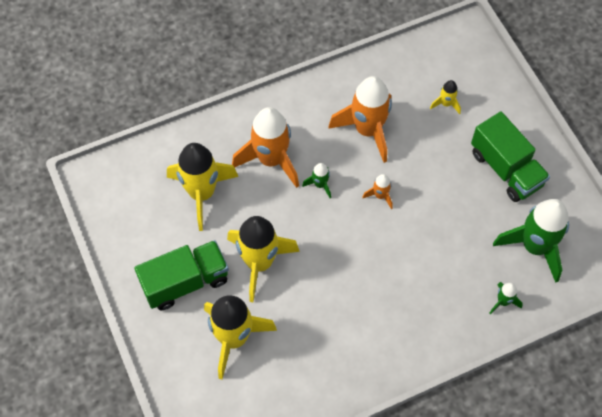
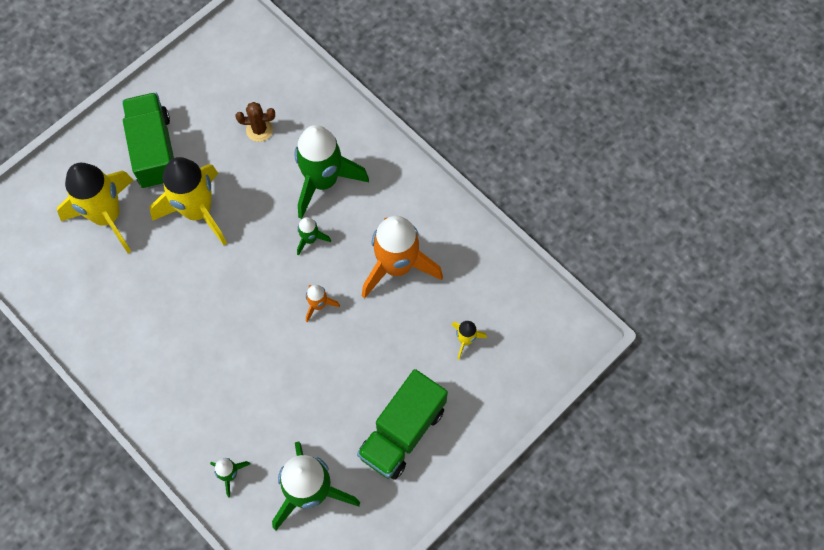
camera: 70 degrees right, 5 degrees up
green truck [134,240,229,310] -> green truck turned 150 degrees counterclockwise [122,92,174,189]
yellow rocket [167,143,238,231] -> brown cactus [235,102,275,142]
orange rocket [232,107,299,188] -> green rocket [294,125,369,219]

